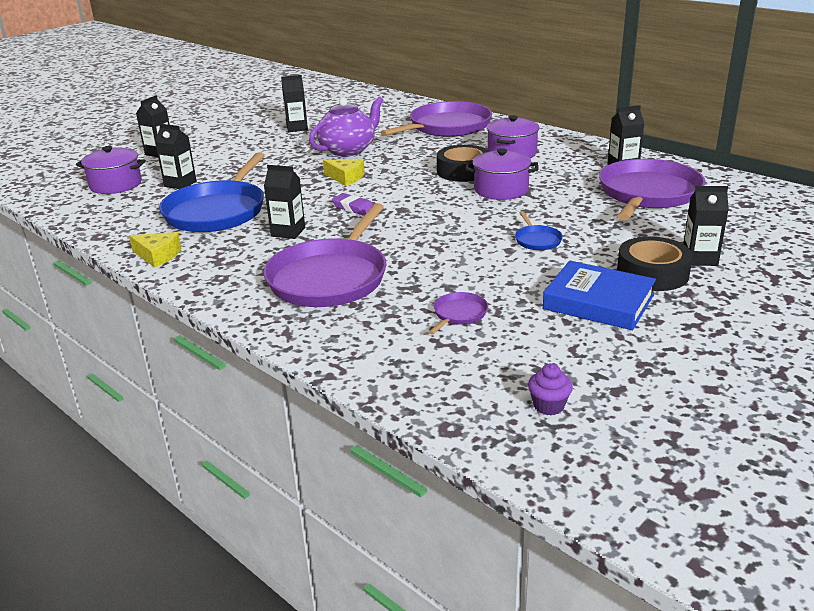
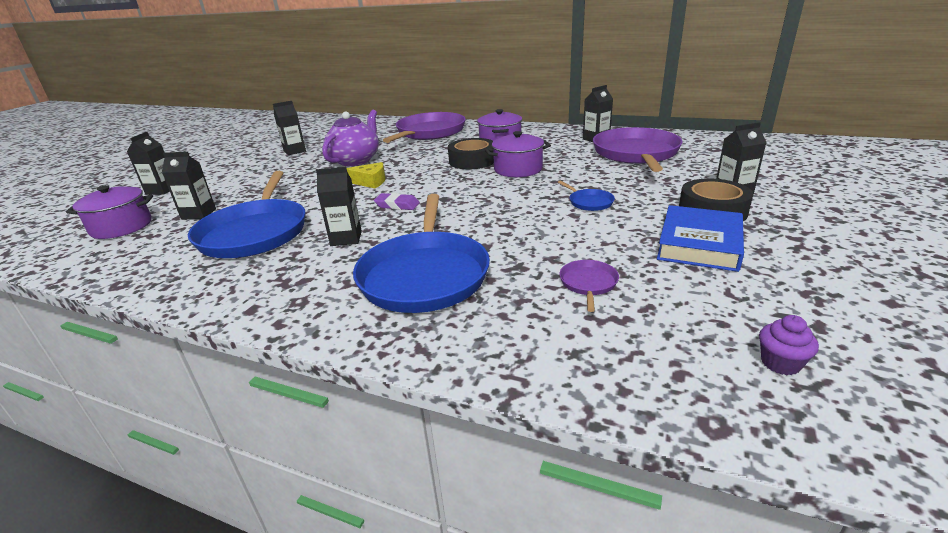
camera: 20 degrees left, 0 degrees up
yellow cheese [129,232,181,267] -> none
purple pan [263,203,386,307] -> blue pan [353,194,490,313]
blue book [543,261,656,330] -> blue book turned 75 degrees counterclockwise [657,205,744,272]

